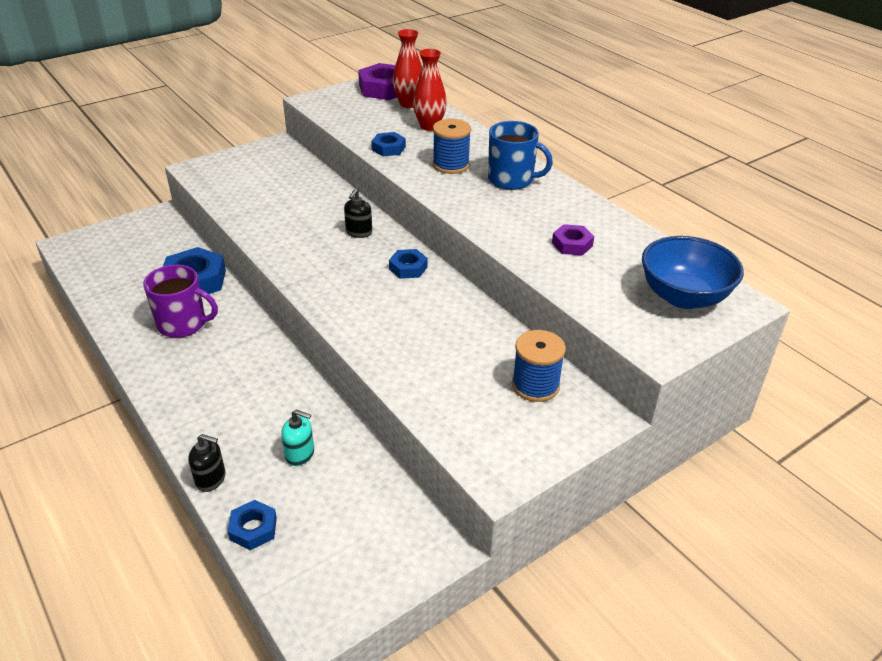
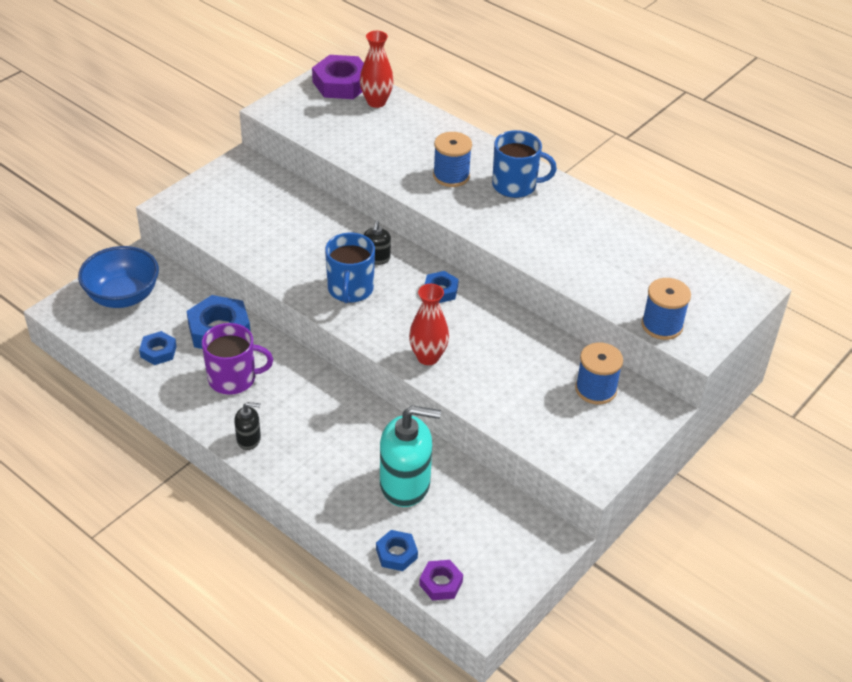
camera: 15 degrees left, 5 degrees up
black soap dispenser [188,434,226,492] -> black soap dispenser moved to [234,402,261,450]
turquoise soap dispenser [281,409,314,466] -> turquoise soap dispenser [380,406,441,507], size x2.04
blue nut [371,132,406,156] -> blue nut moved to [139,331,177,365]
red vase [413,49,447,131] -> red vase moved to [409,284,449,365]
purple nut [552,224,594,256] -> purple nut moved to [419,560,463,600]
blue bowl [642,236,744,309] -> blue bowl moved to [78,246,159,308]
none -> blue mug [325,233,375,303]
none -> blue spool [641,278,691,340]

